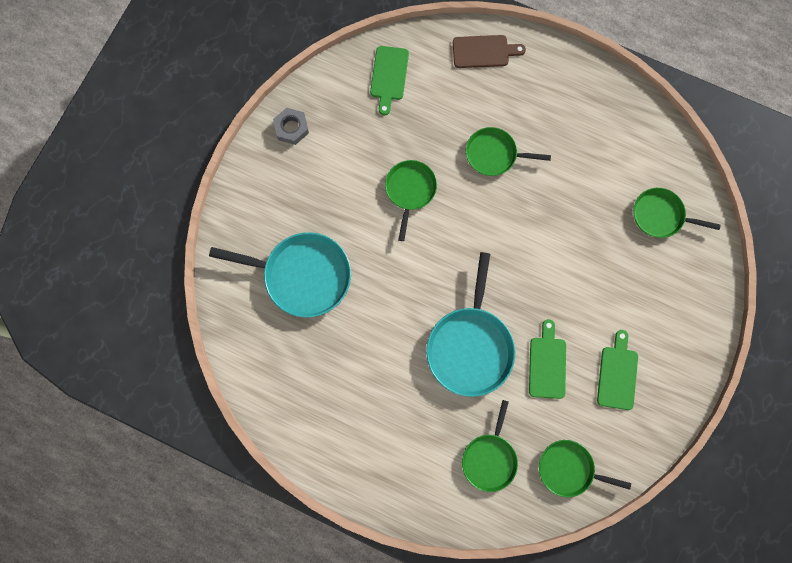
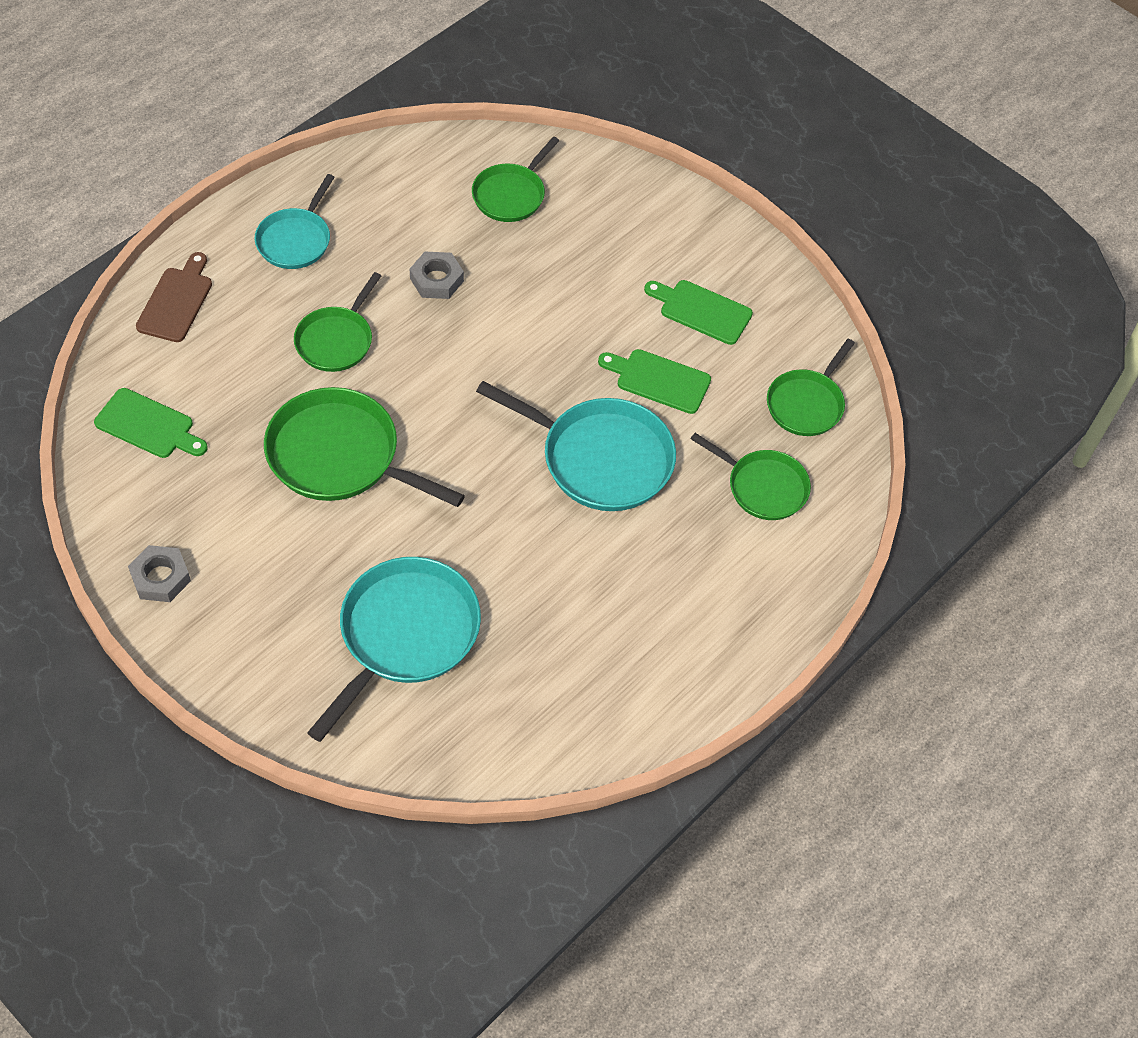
camera: 75 degrees left, 20 degrees down
green pan [385,160,437,241] -> green pan [264,387,465,507], size x1.63
none -> turquoise pan [254,174,335,269]
none -> grey nut [410,252,464,299]

